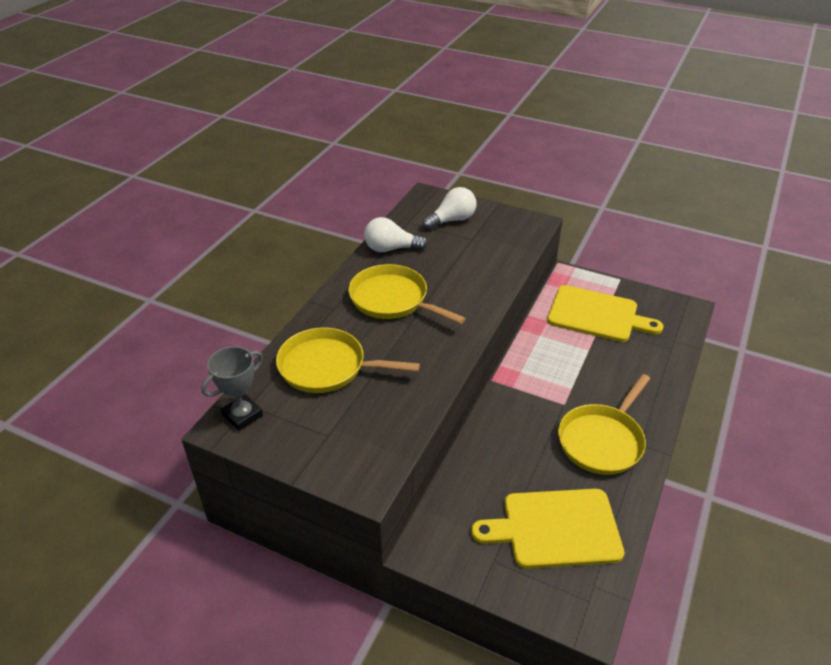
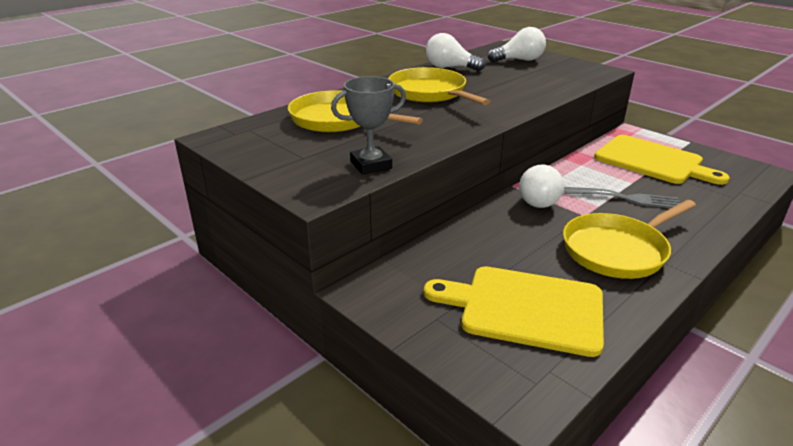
camera: 20 degrees right, 10 degrees down
grey trophy [202,346,263,431] -> grey trophy moved to [331,76,406,175]
none -> white light bulb [519,165,564,208]
none -> grey fork [564,187,680,208]

